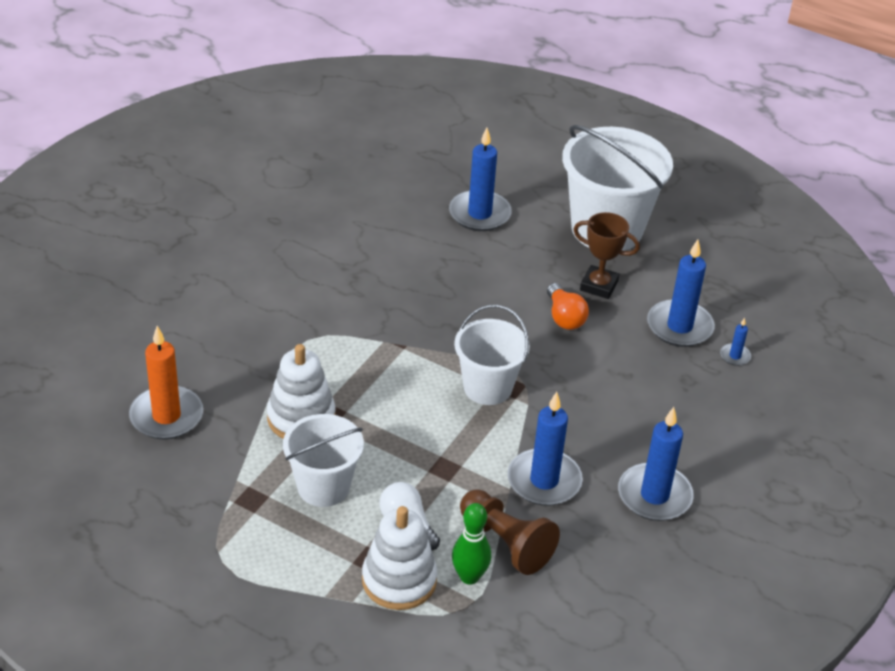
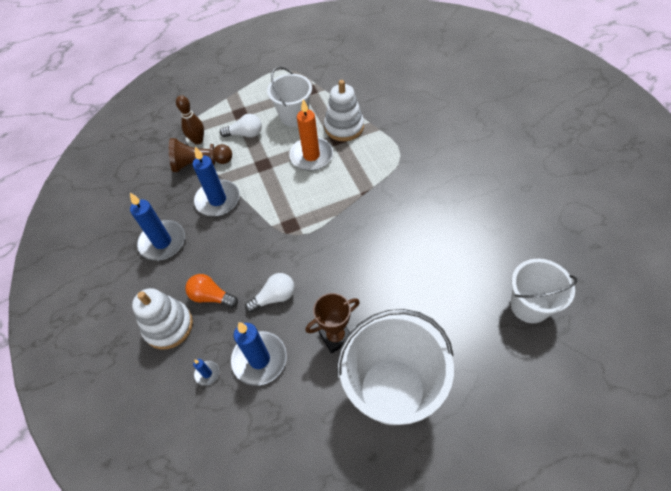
camera: 135 degrees right, 15 degrees up
orange candle [129,326,203,440] -> orange candle moved to [289,99,333,171]
white stacking toy [362,506,437,610] -> white stacking toy moved to [132,288,193,349]
blue candle [449,128,512,231] -> none
green bowling pin [452,503,491,585] -> brown bowling pin [176,95,204,145]
white bucket [454,305,530,405] -> white bucket moved to [511,259,577,323]
orange light bulb [547,283,589,330] -> orange light bulb moved to [185,274,238,308]
none -> white light bulb [245,273,295,313]

